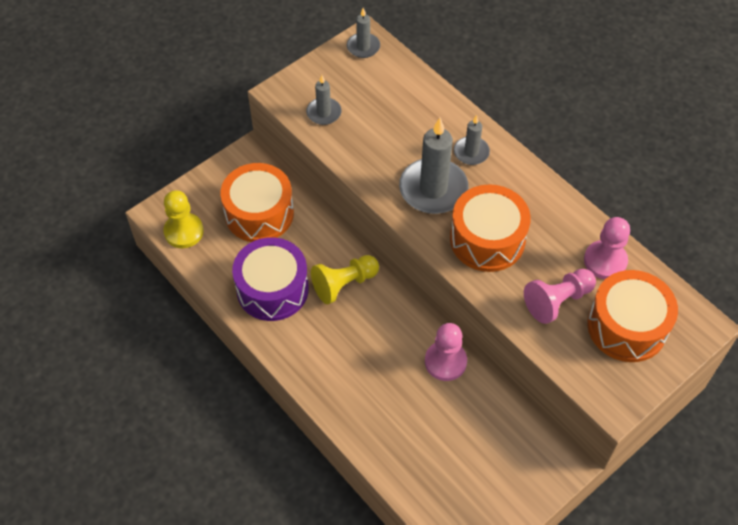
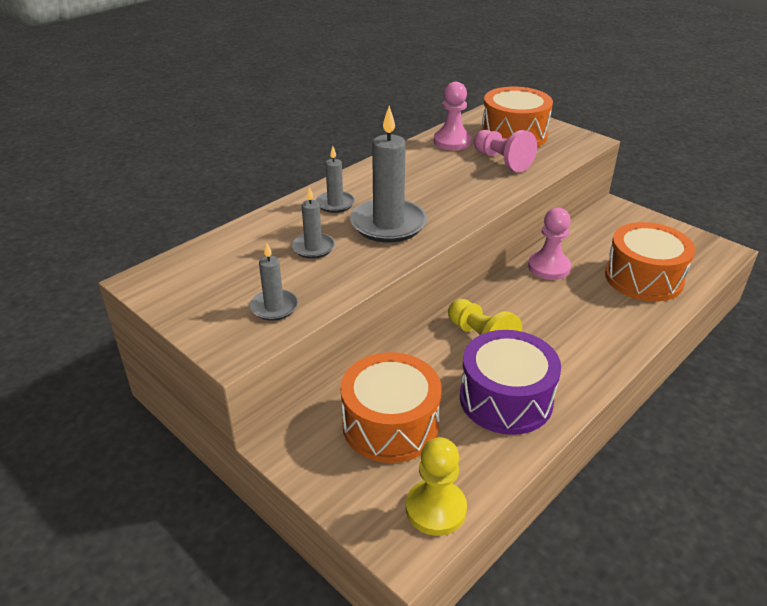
camera: 95 degrees left, 20 degrees down
grey candle [347,8,380,58] -> grey candle moved to [292,187,335,259]
orange drum [450,184,531,272] -> orange drum moved to [605,222,695,302]

